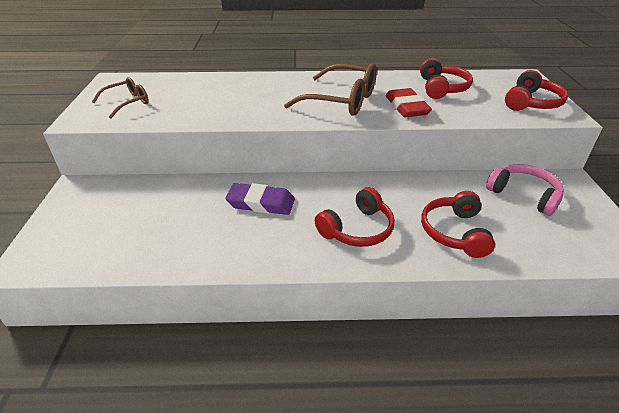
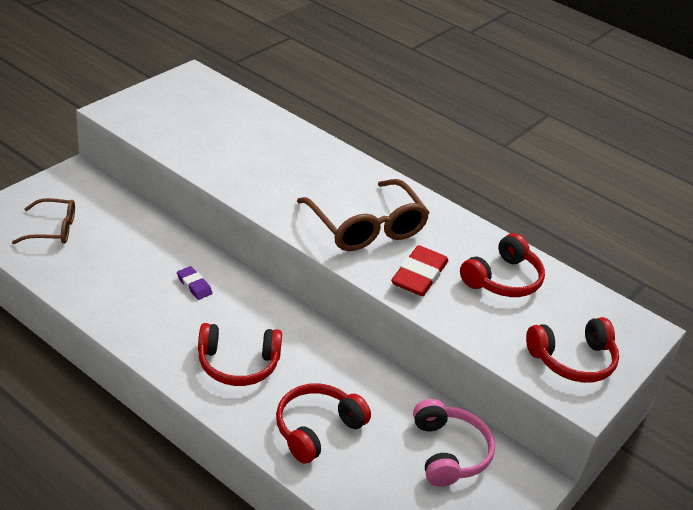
camera: 35 degrees right, 0 degrees up
brown glasses [92,77,149,119] -> brown glasses moved to [12,198,75,244]
purple eraser [225,183,295,215] -> purple eraser [177,266,212,300], size x0.55

